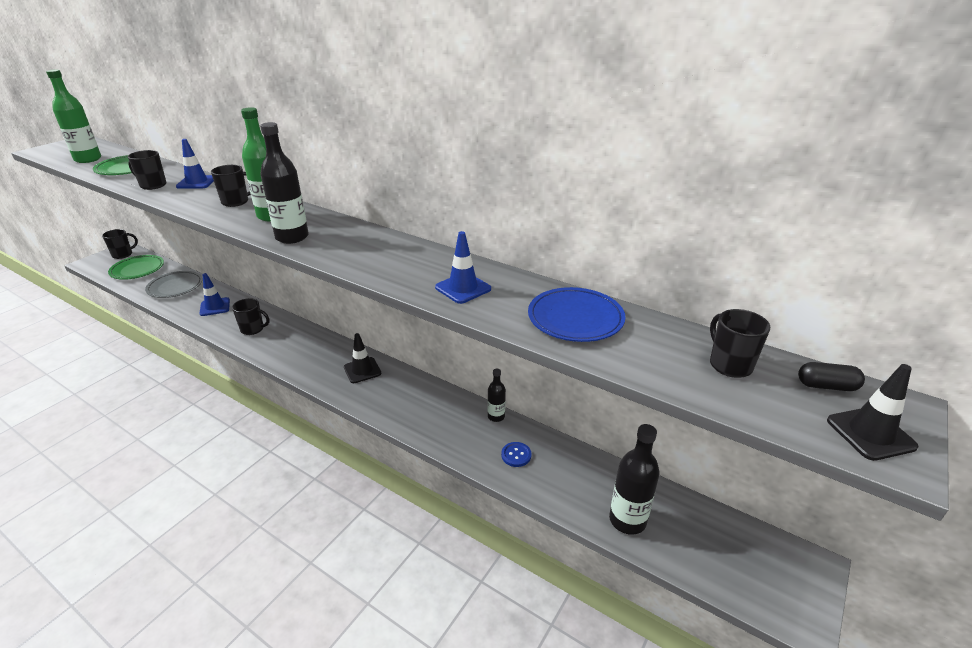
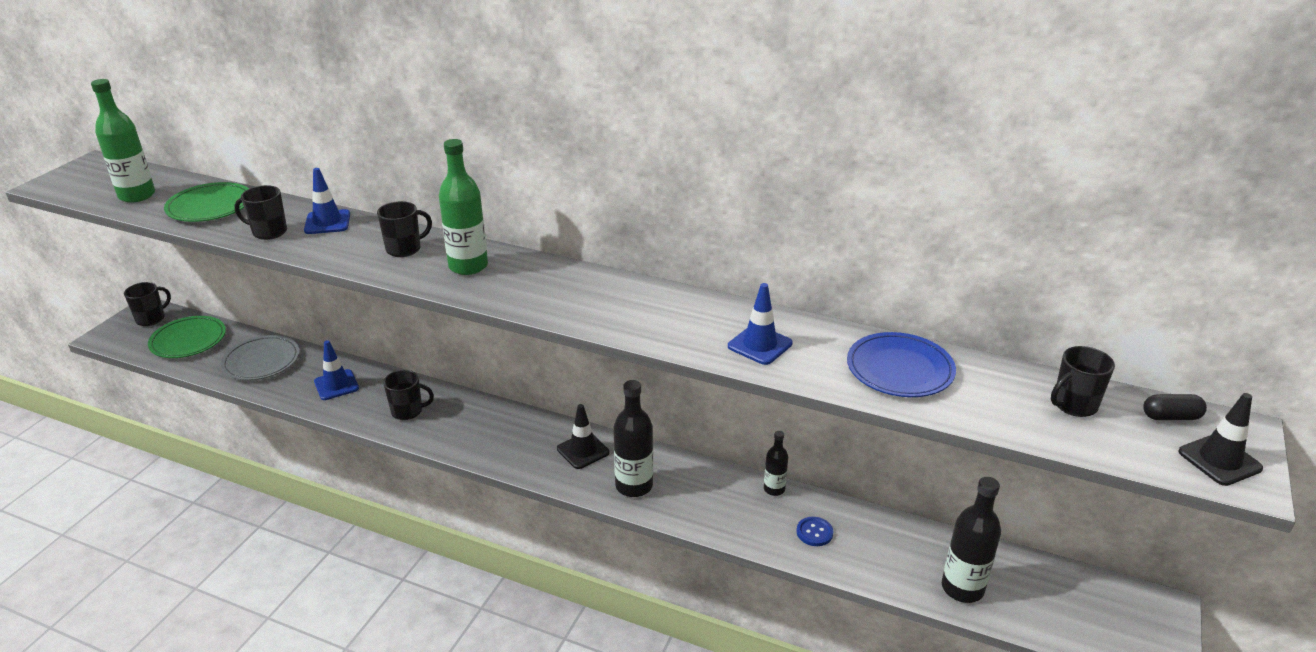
camera: 10 degrees left, 0 degrees up
black bottle [260,122,309,244] -> black bottle moved to [613,380,653,497]
black mug [710,309,770,378] -> black mug turned 90 degrees counterclockwise [1051,346,1115,417]

